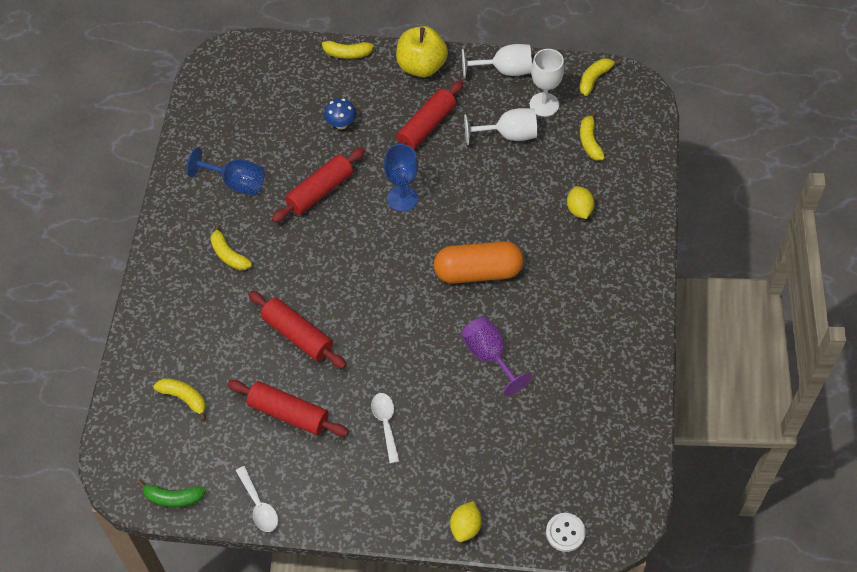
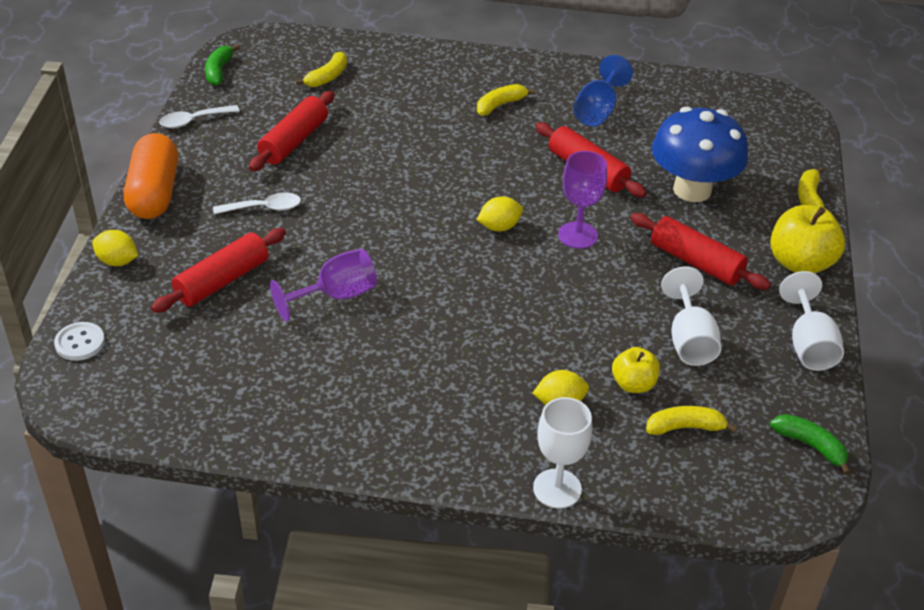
camera: 90 degrees right, 15 degrees down
red rolling pin [248,291,346,369] -> red rolling pin moved to [151,228,286,313]
blue mushroom [324,98,356,129] -> blue mushroom [652,107,748,202], size x2.31
blue goblet [384,144,418,212] -> purple goblet [558,151,607,249]
orange capsule [434,241,524,283] -> orange capsule moved to [124,133,178,219]
white goblet [530,49,564,117] -> white goblet moved to [533,397,592,509]
yellow banana [579,58,620,96] -> green banana [770,414,851,475]
none -> yellow lemon [477,196,523,231]
none -> yellow apple [612,347,660,393]

